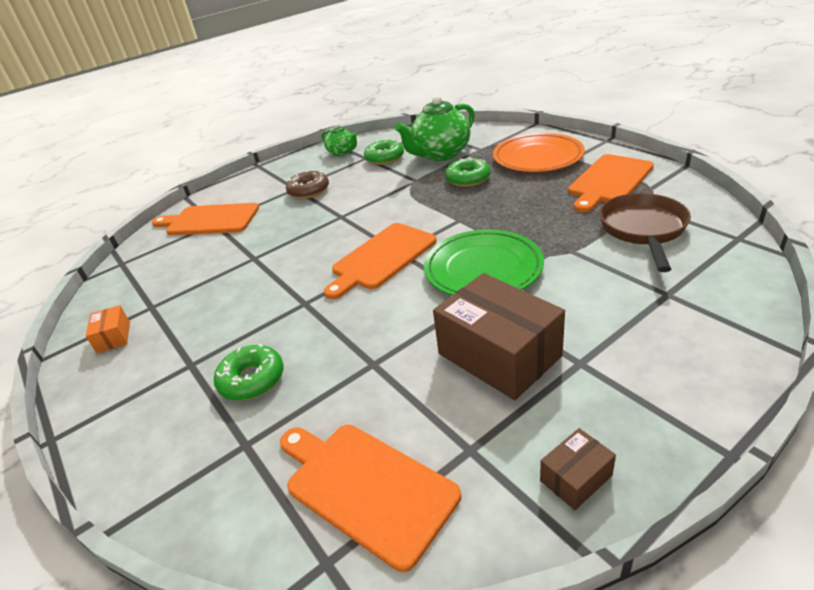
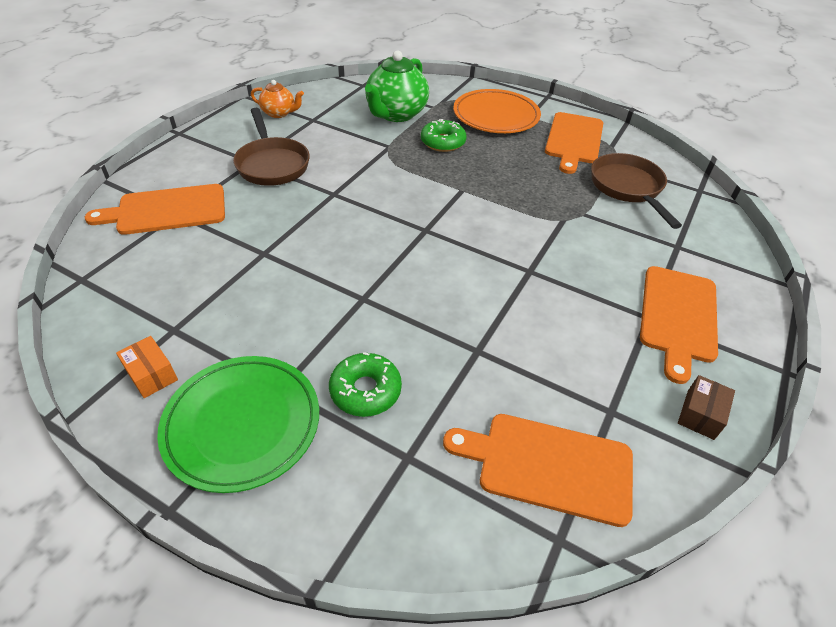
camera: 30 degrees left, 10 degrees up
brown donut [286,170,329,199] -> brown pan [233,108,310,186]
green teapot [322,123,358,156] -> orange teapot [251,80,304,118]
orange cutting board [324,223,437,299] -> orange cutting board moved to [640,266,718,384]
green donut [364,139,404,165] -> none
green plate [424,229,544,295] -> green plate moved to [157,356,319,493]
brown box [433,273,565,400] -> none

